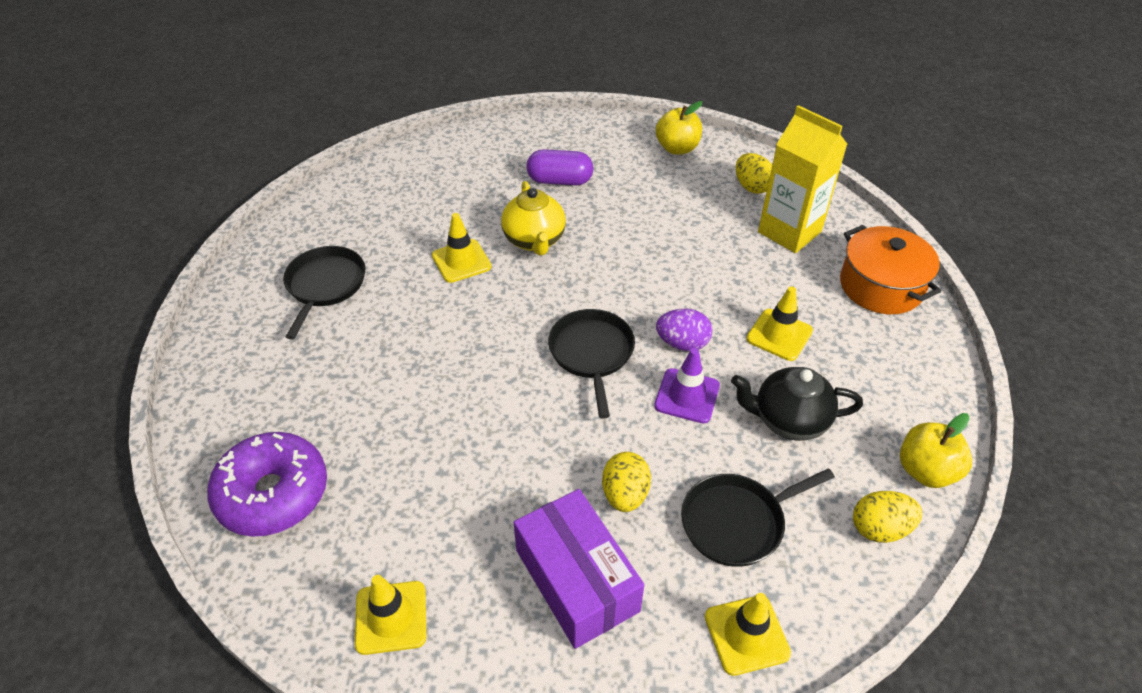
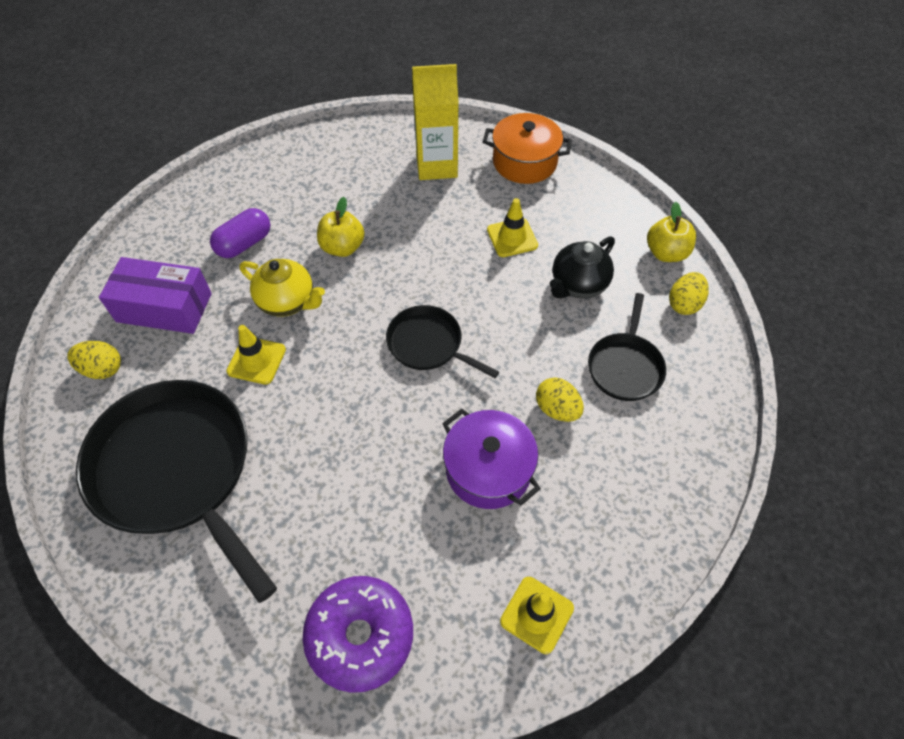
camera: 50 degrees left, 10 degrees up
black pan [283,246,366,340] -> black pan [76,380,277,603], size x1.96
purple box [514,489,644,649] -> purple box moved to [99,257,212,334]
purple traffic cone [654,348,720,423] -> none
yellow apple [656,101,702,155] -> yellow apple moved to [317,197,365,257]
purple egg [656,309,712,351] -> none
yellow traffic cone [705,593,791,676] -> none
yellow egg [736,153,772,194] -> yellow egg moved to [67,341,121,379]
none -> purple pot [442,409,541,509]

